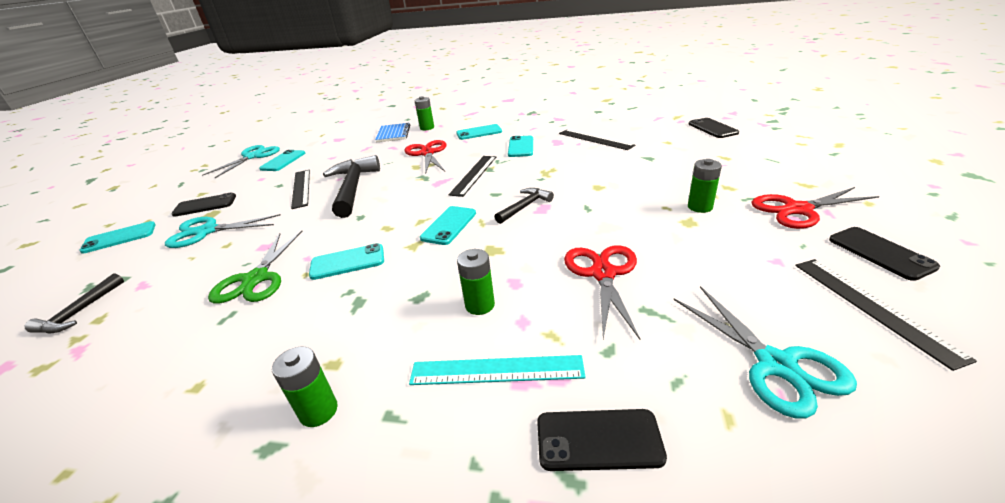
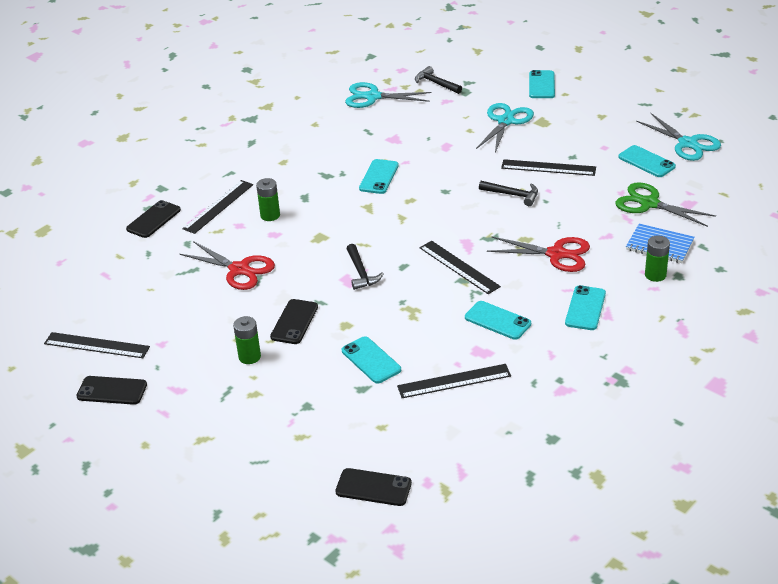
camera: 120 degrees right, 5 degrees up
black phone [171,192,236,217] -> black phone moved to [270,299,318,344]
green scissors [208,231,303,304] -> green scissors moved to [615,182,716,227]
green battery [272,347,338,427] -> none
black hammer [323,155,380,218] -> black hammer [479,181,538,206], size x0.54
turquoise ruler [409,355,586,385] -> black ruler [182,180,253,234]
turquoise phone [420,206,476,245] -> turquoise phone moved to [342,336,401,384]
turquoise scissors [674,286,857,419] -> turquoise scissors moved to [345,82,432,108]
red scissors [751,187,879,229] -> none

